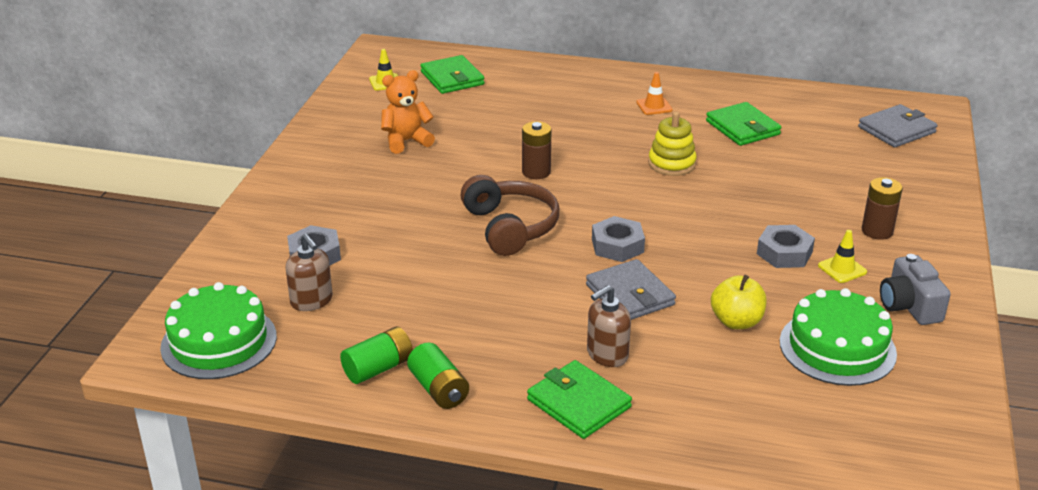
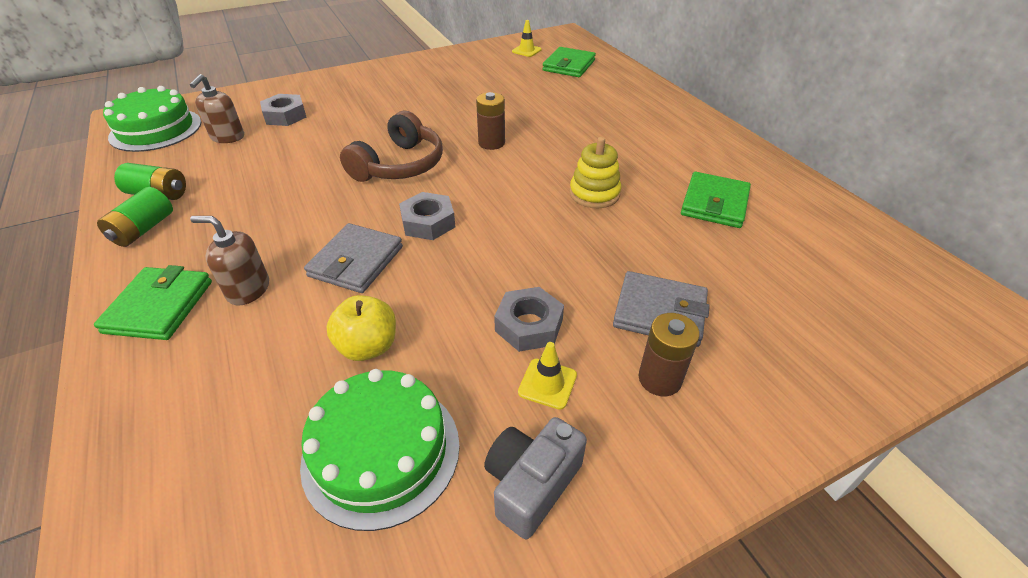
camera: 50 degrees right, 10 degrees up
orange teddy bear [381,70,435,154] -> none
orange traffic cone [636,72,673,115] -> none
grey wallet [858,104,938,147] -> grey wallet moved to [613,271,710,347]

